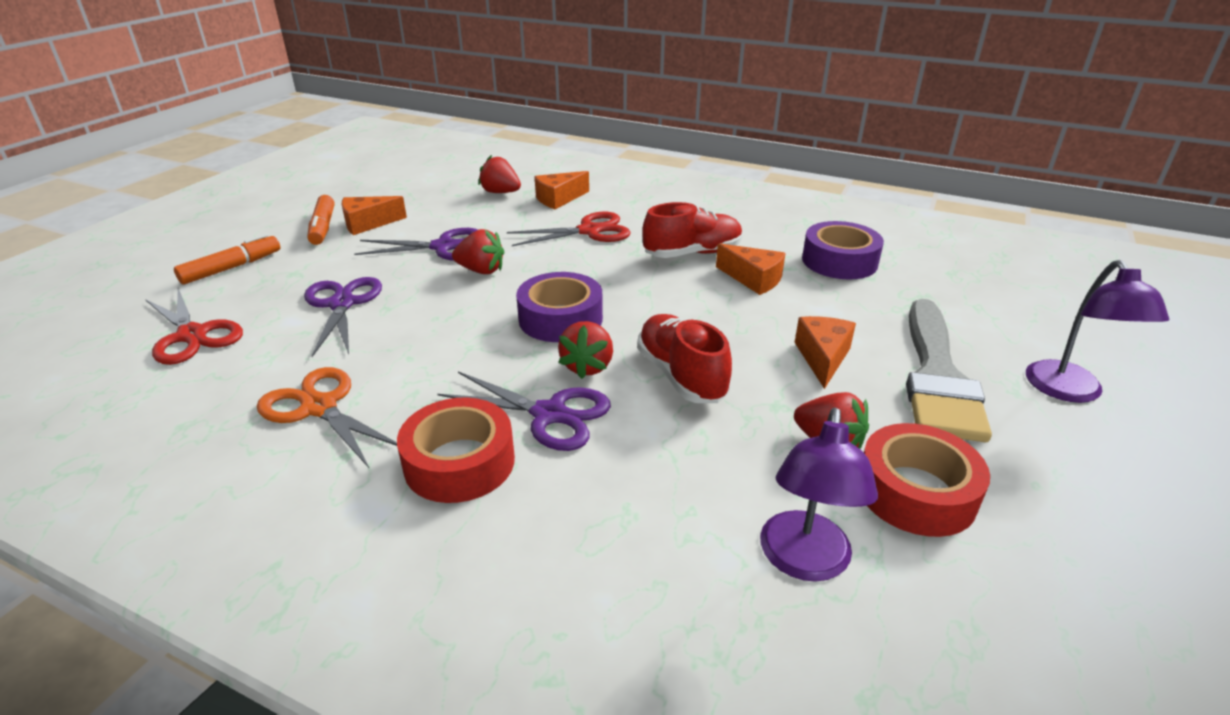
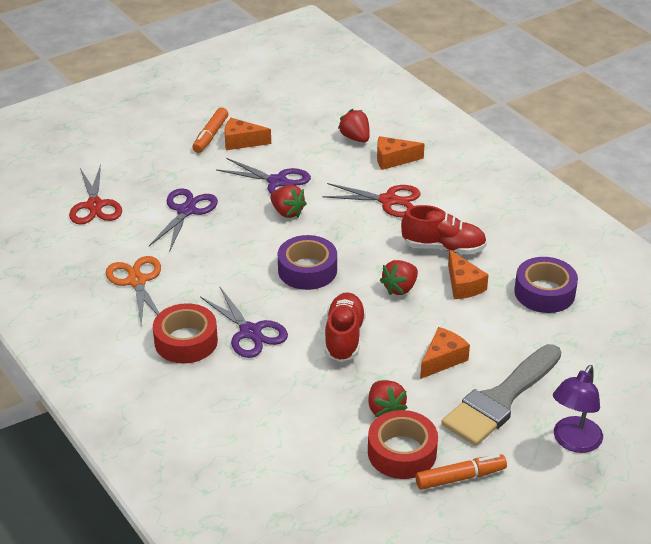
camera: 30 degrees right, 5 degrees up
orange marker [174,234,280,285] -> orange marker moved to [415,454,507,490]
red strawberry [558,321,613,379] -> red strawberry moved to [380,260,418,295]
purple lamp [760,408,878,582] -> none

